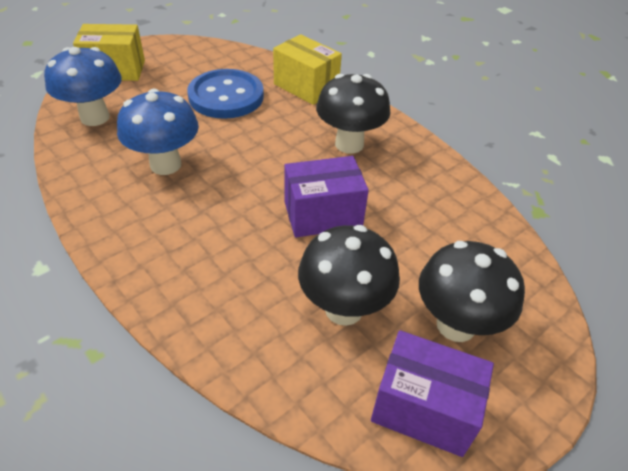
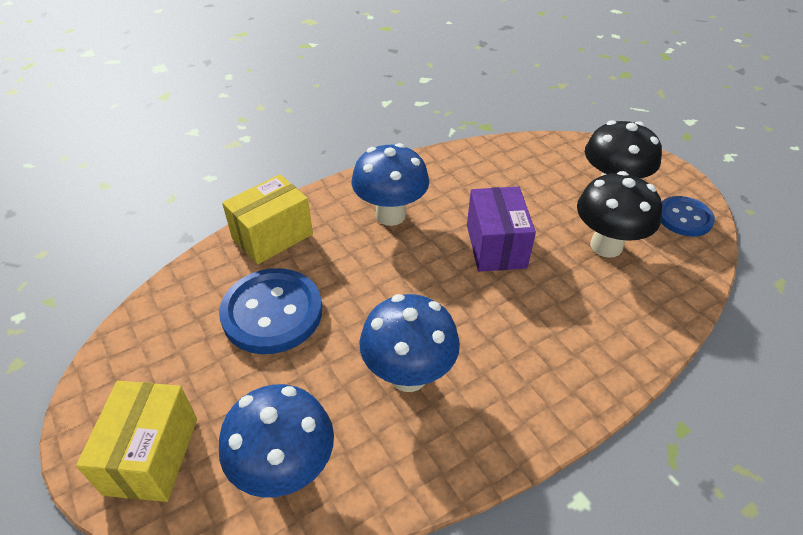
camera: 80 degrees left, 0 degrees up
black mushroom [316,74,391,154] -> blue mushroom [352,143,429,226]
purple box [371,330,494,457] -> blue button [661,196,715,237]

